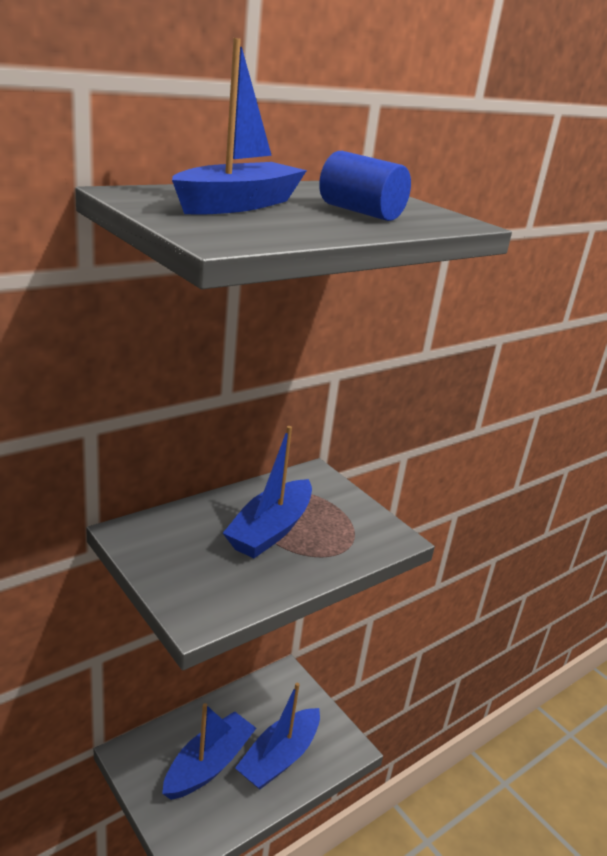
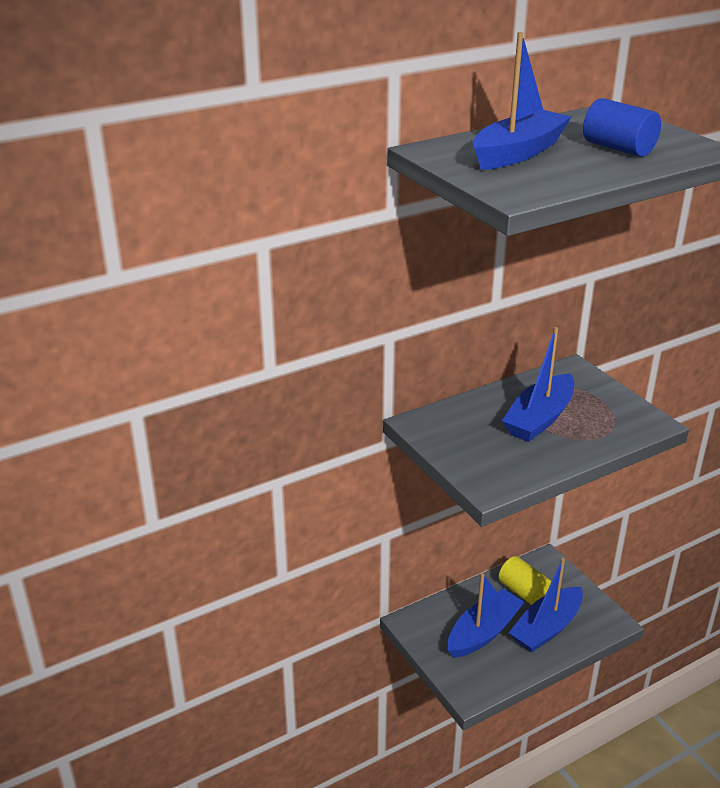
camera: 10 degrees right, 5 degrees up
none -> yellow cylinder [499,556,551,605]

